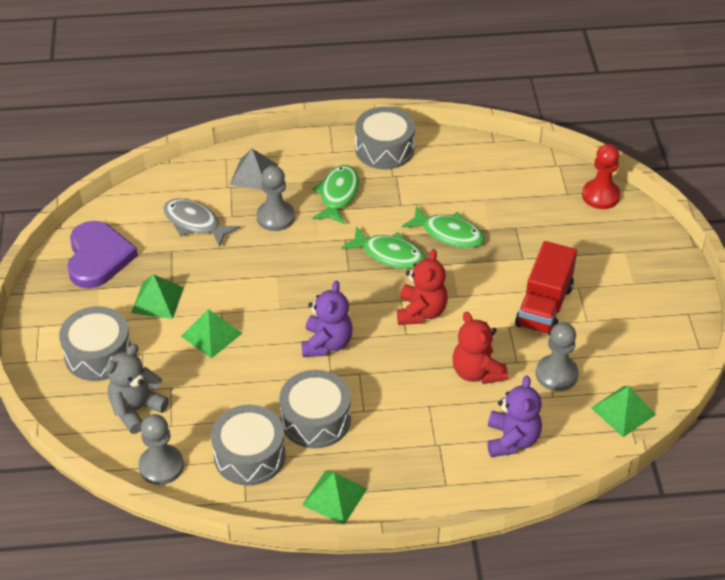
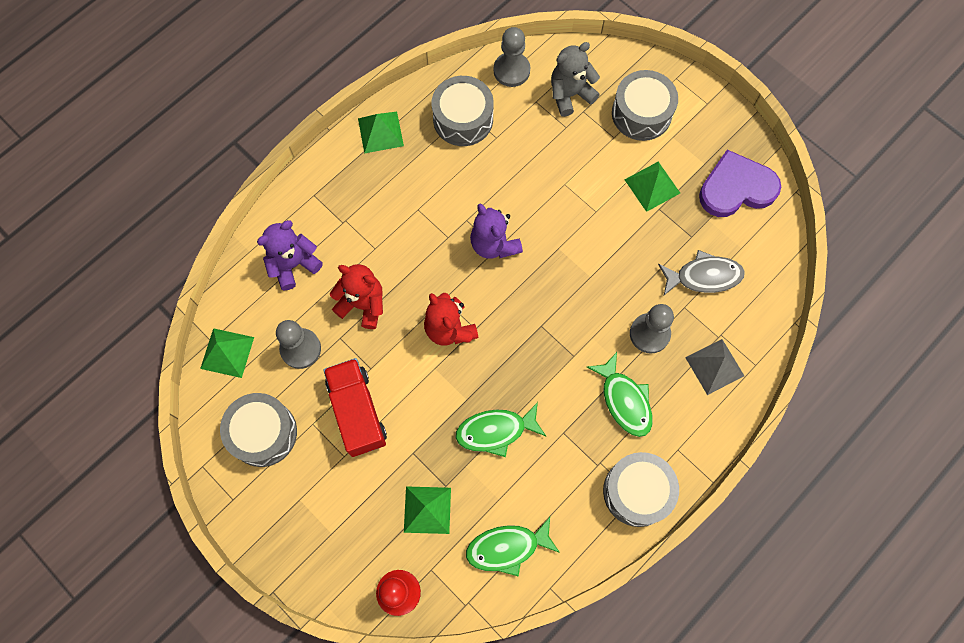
camera: 140 degrees right, 25 degrees up
purple heart [67,221,138,288] -> purple heart turned 120 degrees clockwise [699,150,781,217]
grey teddy bear [105,344,169,434] -> grey teddy bear turned 120 degrees counterclockwise [551,42,600,117]
green pyramid [181,309,242,359] -> green pyramid moved to [404,486,451,534]
grey drum [279,370,351,448] -> grey drum moved to [220,393,297,467]
green fish [342,226,425,269] -> green fish moved to [466,517,560,577]
purple teddy bear [487,375,542,457] -> purple teddy bear turned 90 degrees clockwise [257,220,323,290]

